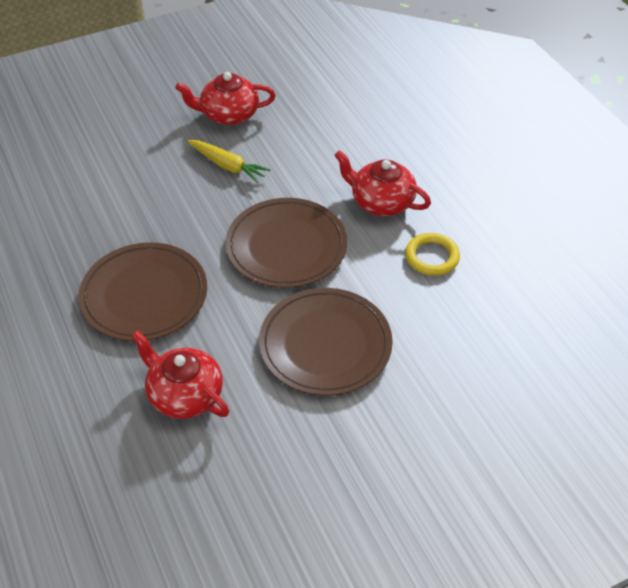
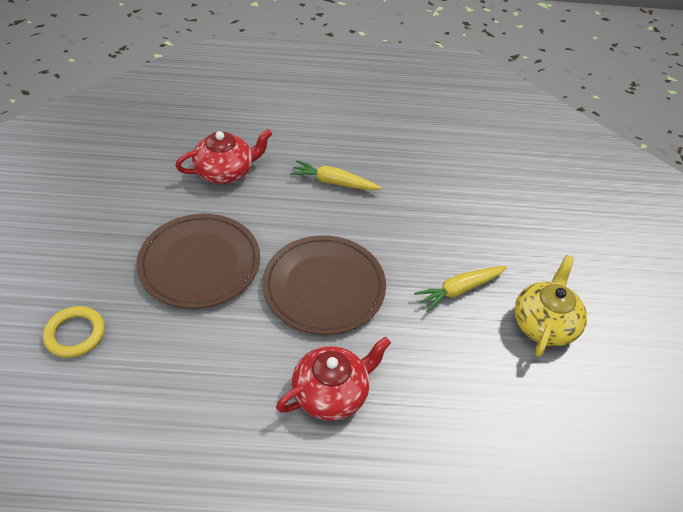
camera: 115 degrees right, 0 degrees up
brown plate [78,242,207,341] -> yellow carrot [290,160,382,190]
red teapot [175,72,276,125] -> yellow teapot [514,255,587,357]
yellow ring [405,233,460,276] -> yellow ring moved to [43,306,105,358]

